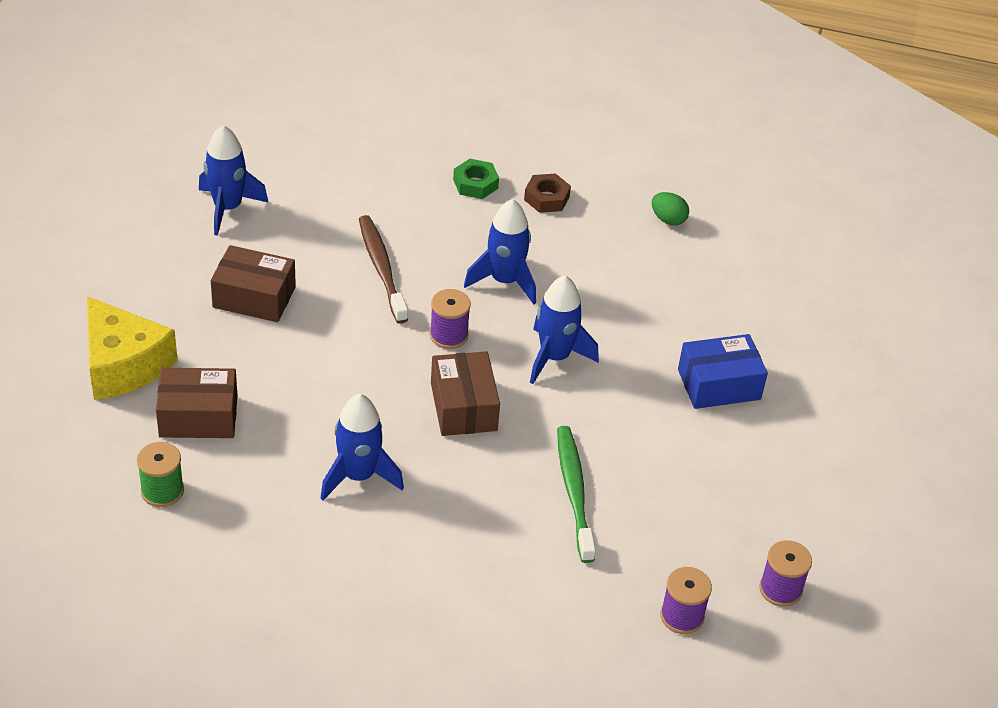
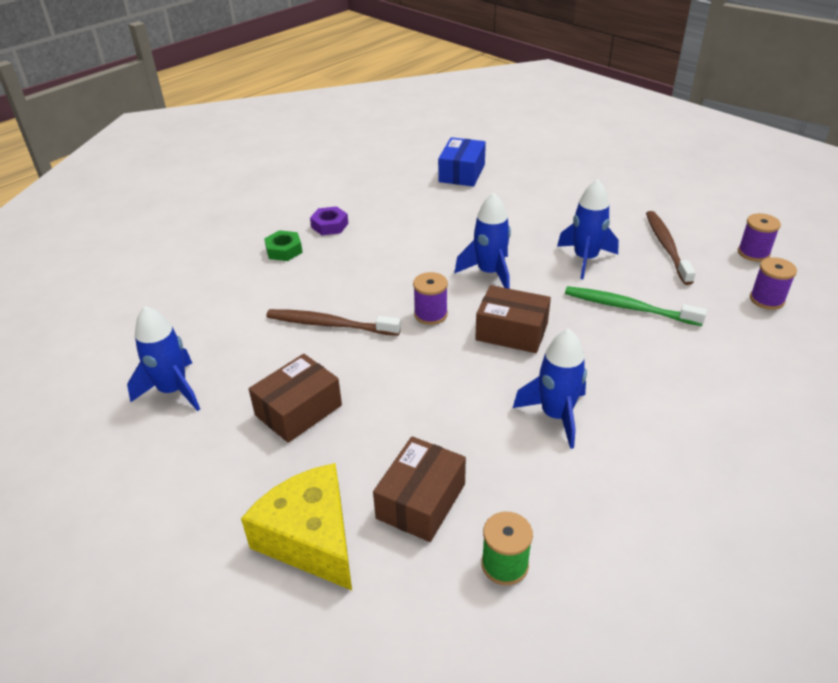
camera: 55 degrees left, 5 degrees down
yellow cheese [87,296,178,400] -> yellow cheese turned 120 degrees counterclockwise [241,463,352,590]
blue rocket [464,199,536,305] -> blue rocket moved to [557,179,619,279]
brown nut [524,173,571,213] -> purple nut [310,206,348,235]
green egg [651,192,689,226] -> none
blue box [678,334,768,409] -> blue box moved to [438,137,486,187]
none -> brown toothbrush [646,211,696,285]

